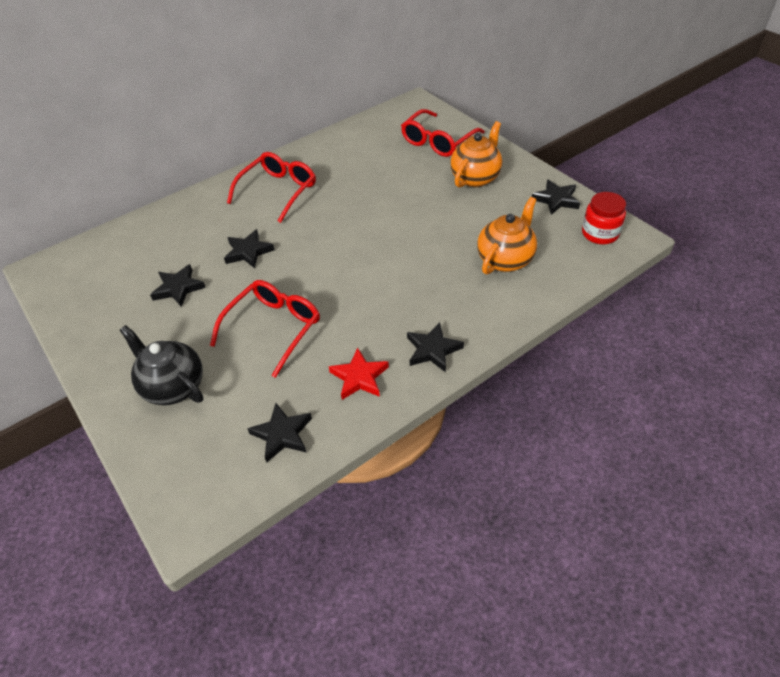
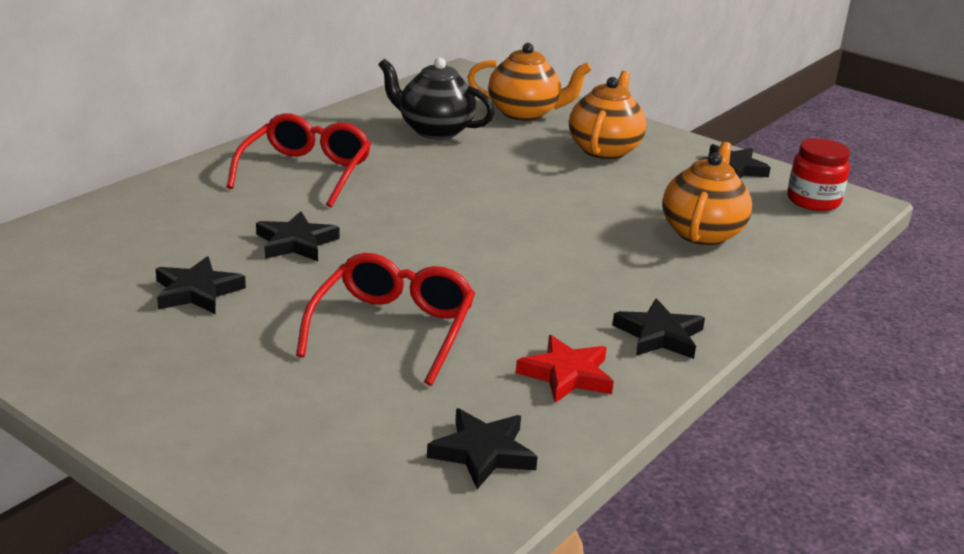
camera: 20 degrees left, 20 degrees down
black teapot [120,325,204,405] -> black teapot moved to [378,58,495,139]
red glasses [401,109,484,157] -> orange teapot [467,43,592,121]

